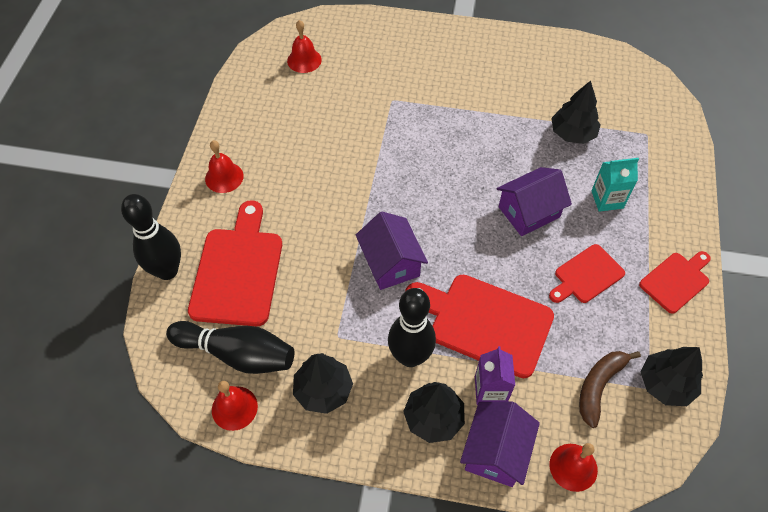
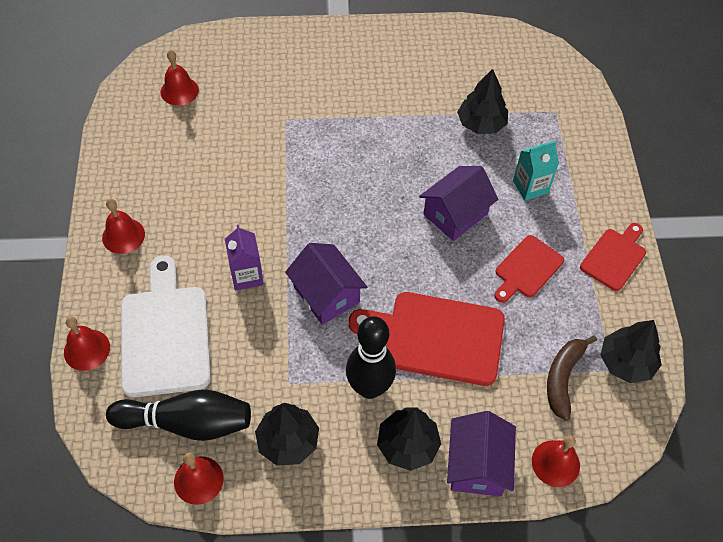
camera: 15 degrees left, 0 degrees up
black bowling pin [121,194,181,280] -> red bell [64,316,110,371]
red cutting board [188,200,282,326] -> white cutting board [121,255,211,398]
purple carton [475,346,515,405] -> purple carton moved to [225,225,264,291]

